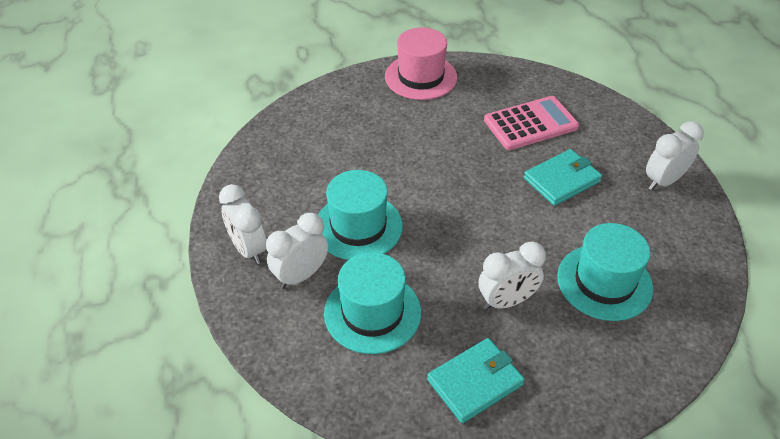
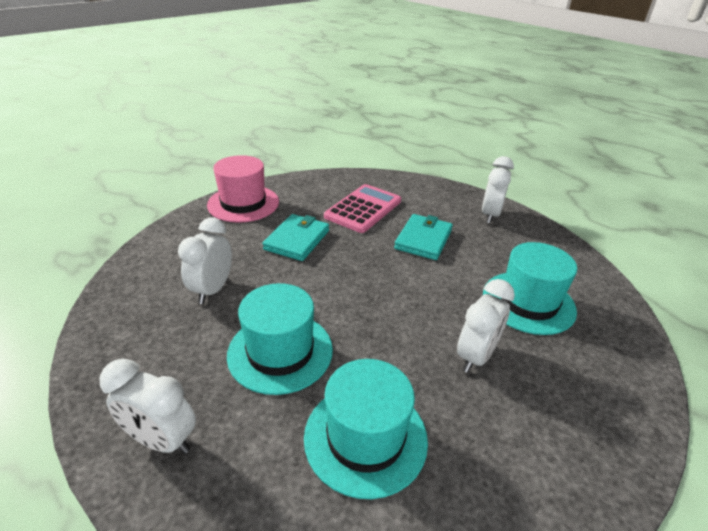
camera: 35 degrees left, 10 degrees down
white clock [266,213,328,289] -> white clock moved to [178,217,232,304]
turquoise wallet [427,338,525,423] -> turquoise wallet moved to [262,214,329,261]

